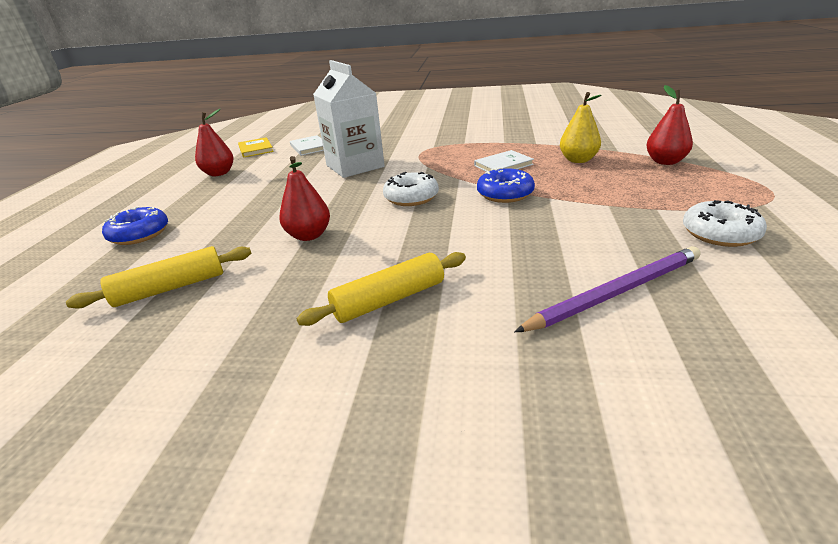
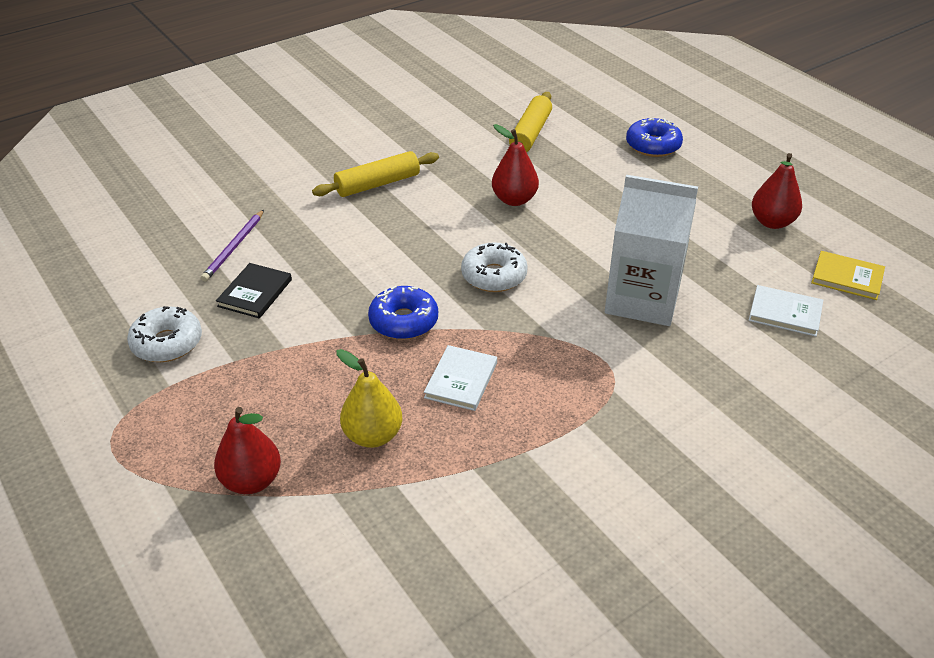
camera: 135 degrees right, 10 degrees up
yellow rolling pin [296,252,466,326] -> yellow rolling pin turned 45 degrees clockwise [312,151,439,197]
purple pencil [514,246,700,332] -> purple pencil [201,210,264,281], size x0.65
none -> black book [216,263,292,319]

